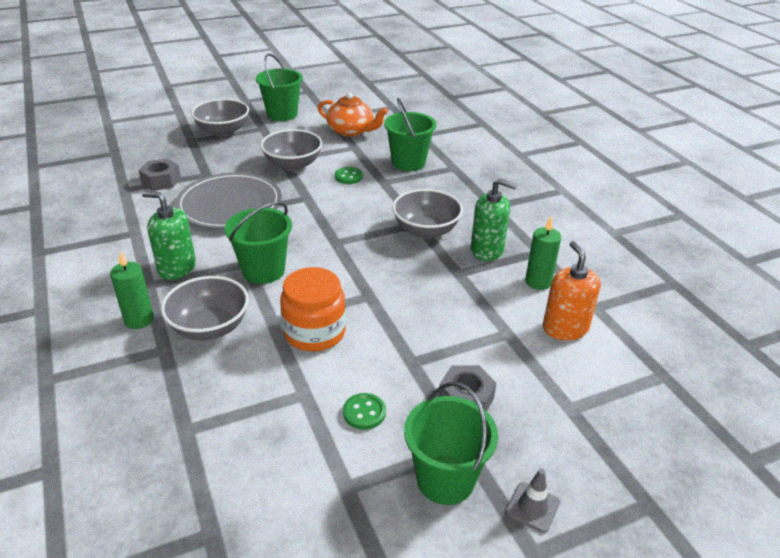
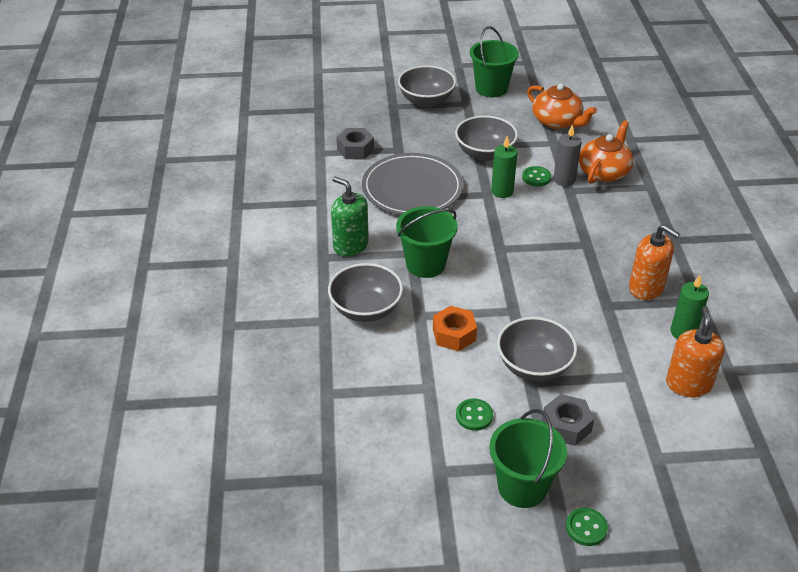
camera: 20 degrees right, 5 degrees up
green candle [110,251,154,329] -> green candle moved to [491,136,517,198]
orange jar [280,267,346,352] -> orange nut [433,306,477,351]
green bucket [384,98,436,171] -> orange teapot [579,120,633,184]
grey bowl [392,189,463,239] -> grey bowl moved to [497,317,577,381]
green soap dispenser [471,178,517,261] -> orange soap dispenser [629,224,680,300]
grey traffic cone [506,469,560,533] -> green button [566,508,608,546]
none -> grey candle [553,124,582,186]

